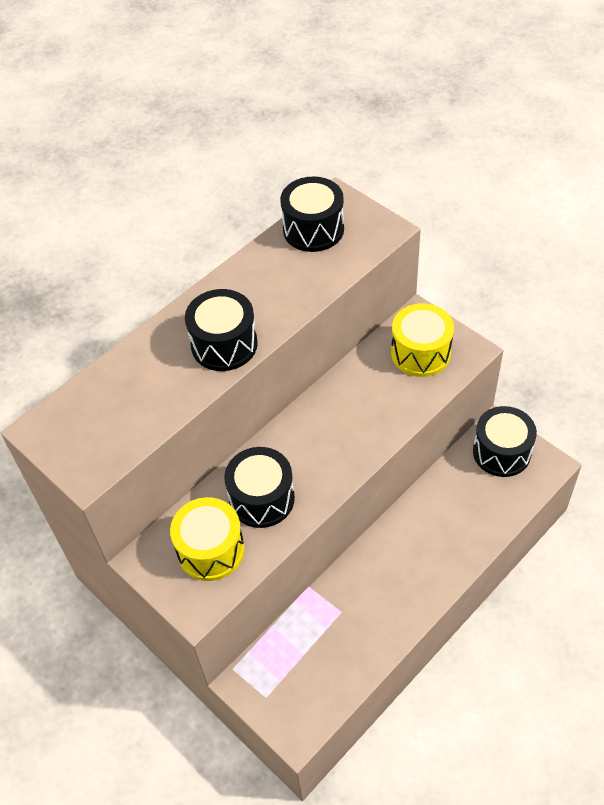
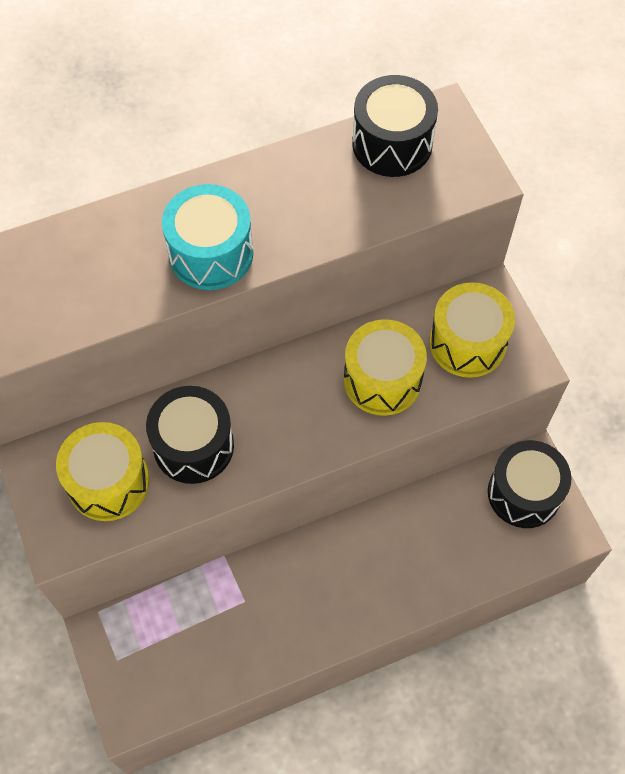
camera: 20 degrees right, 10 degrees up
black drum [185,289,258,371] -> turquoise drum [162,184,253,290]
none -> yellow drum [344,319,427,416]

